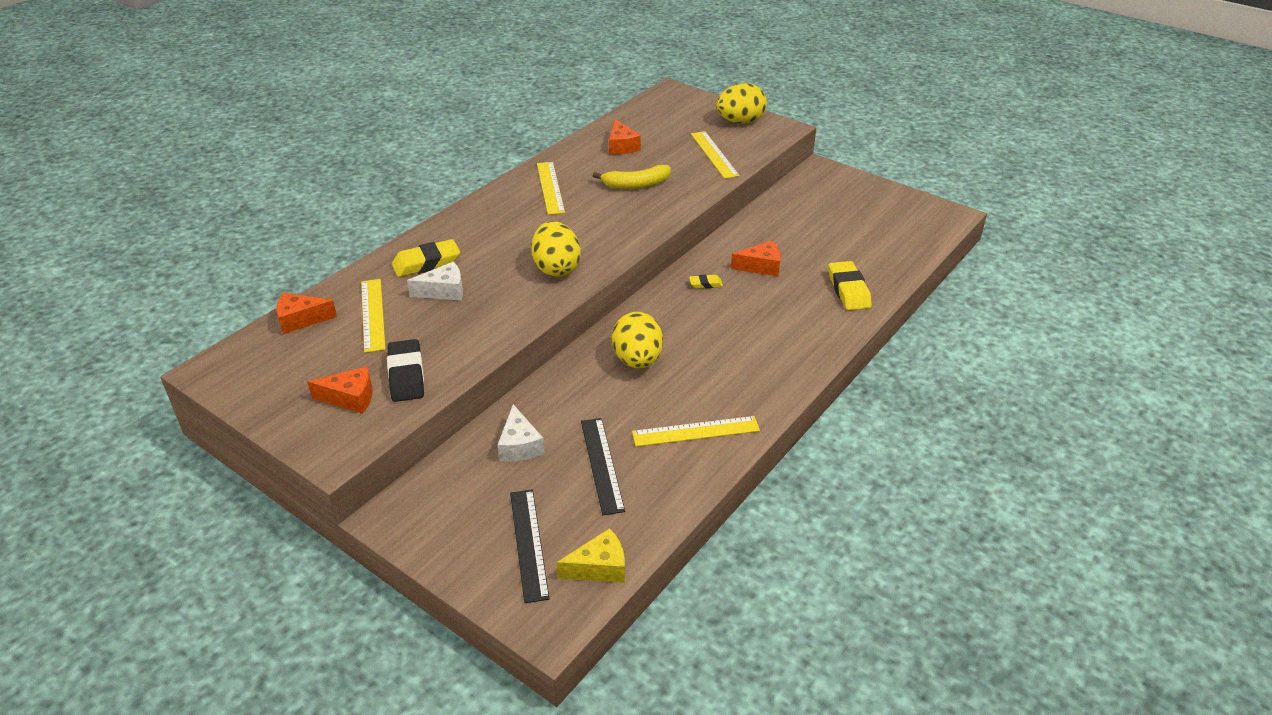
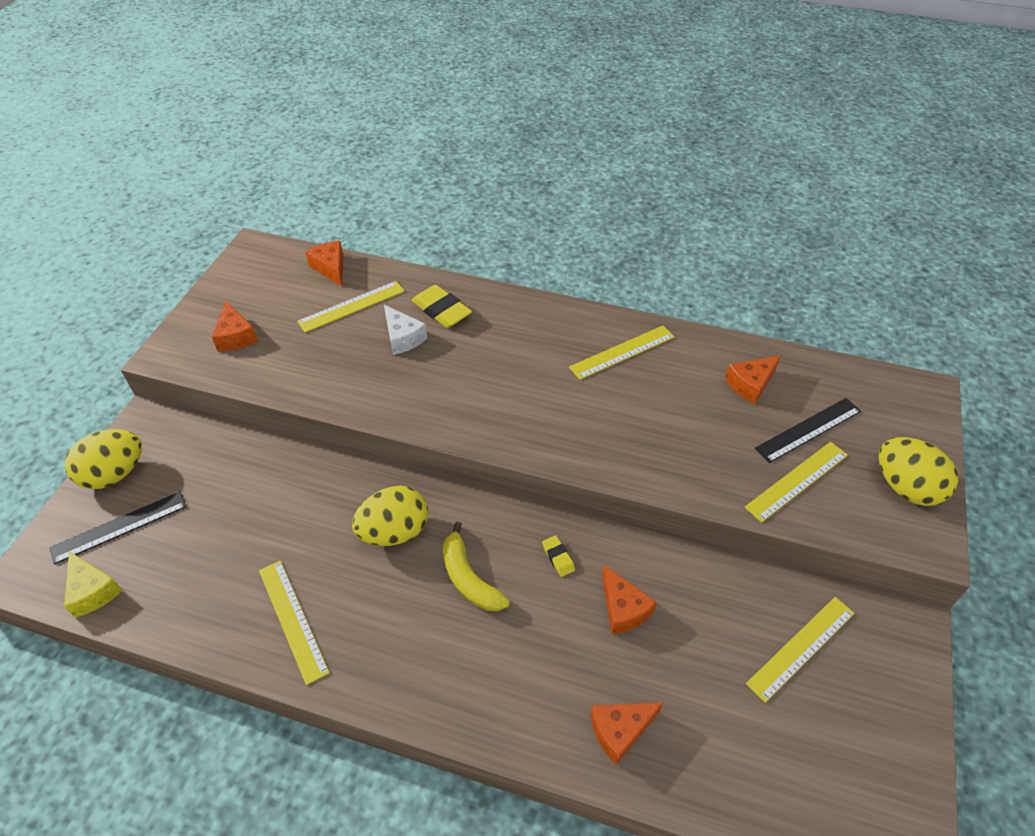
camera: 70 degrees right, 10 degrees up
black eraser [387,339,424,402] -> none
white cheese [498,404,545,462] -> none
yellow egg [531,221,581,277] -> yellow egg moved to [65,429,142,489]
black ruler [581,418,625,515] -> black ruler moved to [755,398,861,463]
yellow banana [593,164,671,189] -> yellow banana moved to [443,522,510,611]
yellow eraser [828,261,872,310] -> orange cheese [591,702,663,765]
none -> yellow ruler [746,597,855,703]

